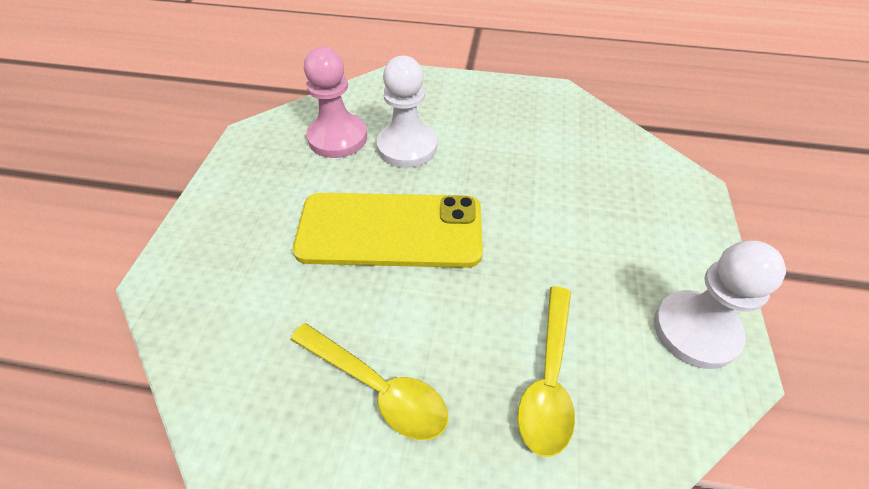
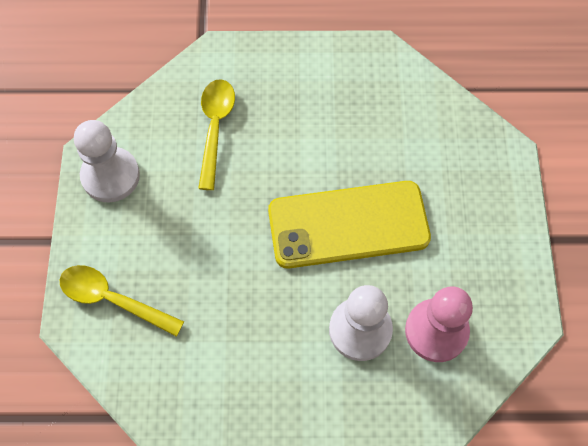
camera: 170 degrees right, 15 degrees up
yellow spoon [290,323,448,440] -> yellow spoon moved to [59,265,184,337]

